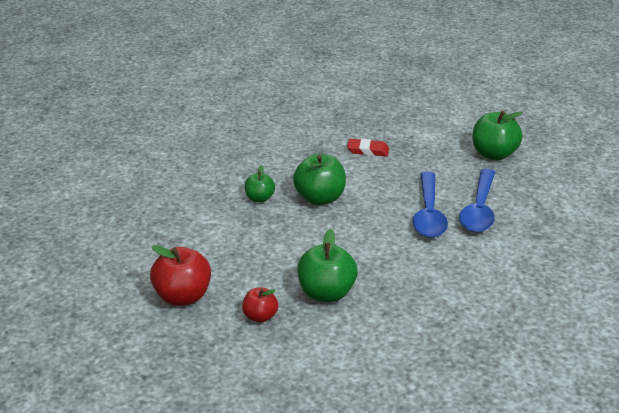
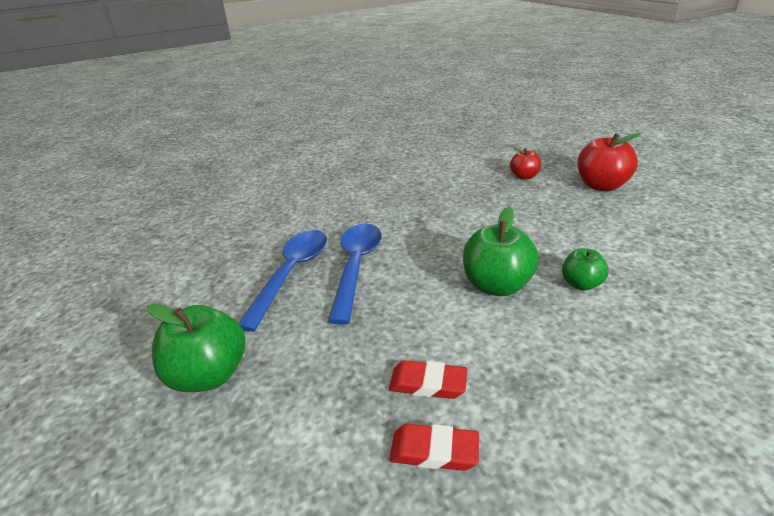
camera: 175 degrees left, 0 degrees up
green apple [297,229,358,302] -> none
none -> red eraser [390,424,479,471]

